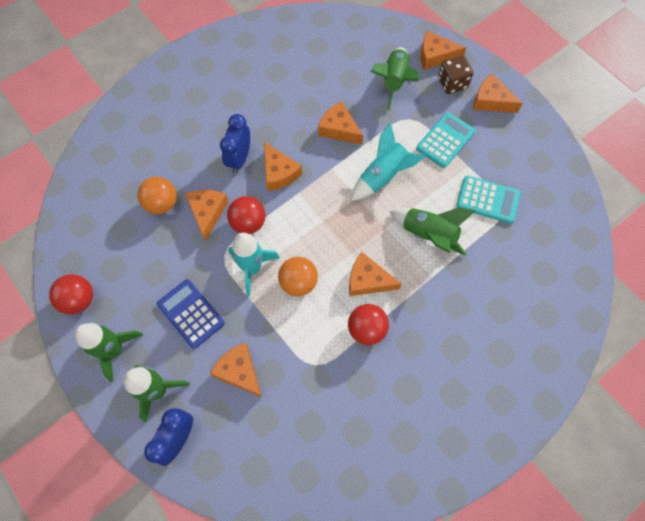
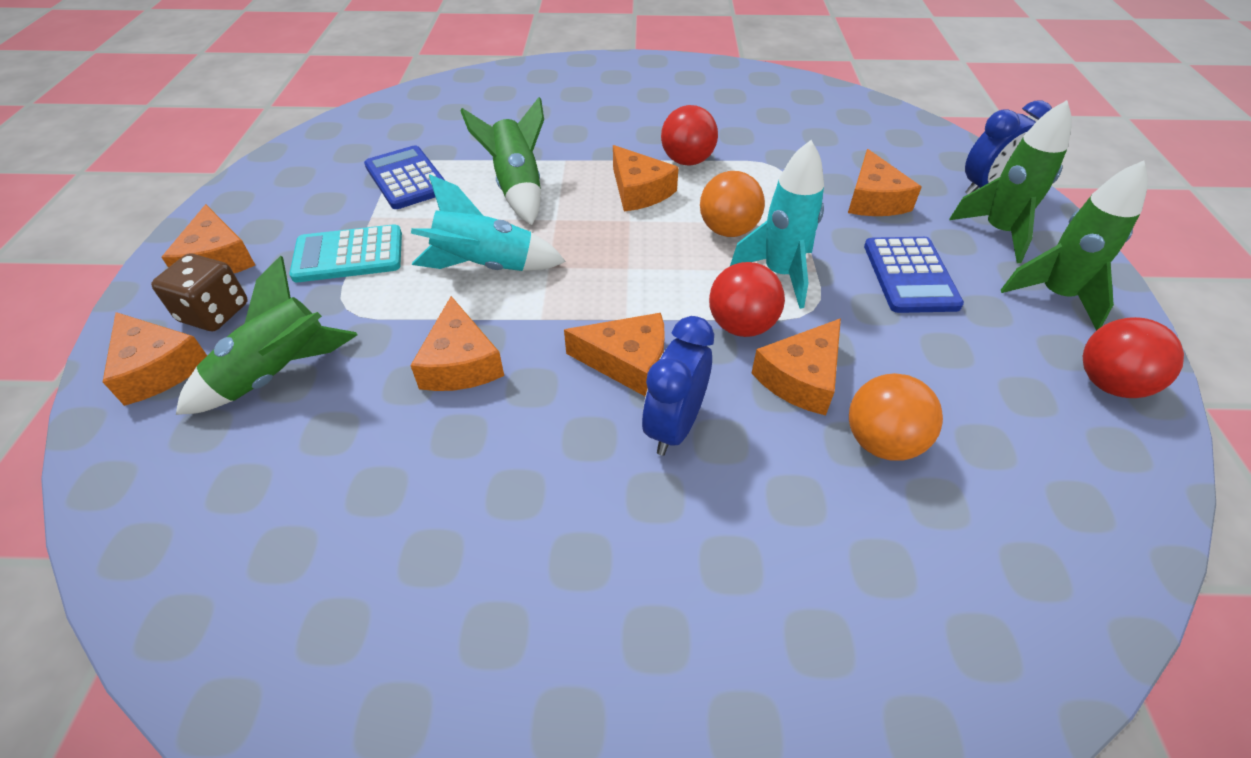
camera: 140 degrees left, 20 degrees down
blue clock [220,114,250,173] -> blue clock turned 150 degrees clockwise [642,316,714,456]
orange cheese [264,142,302,191] -> orange cheese turned 90 degrees clockwise [564,313,665,396]
turquoise calculator [456,175,521,224] -> blue calculator [364,145,445,209]

